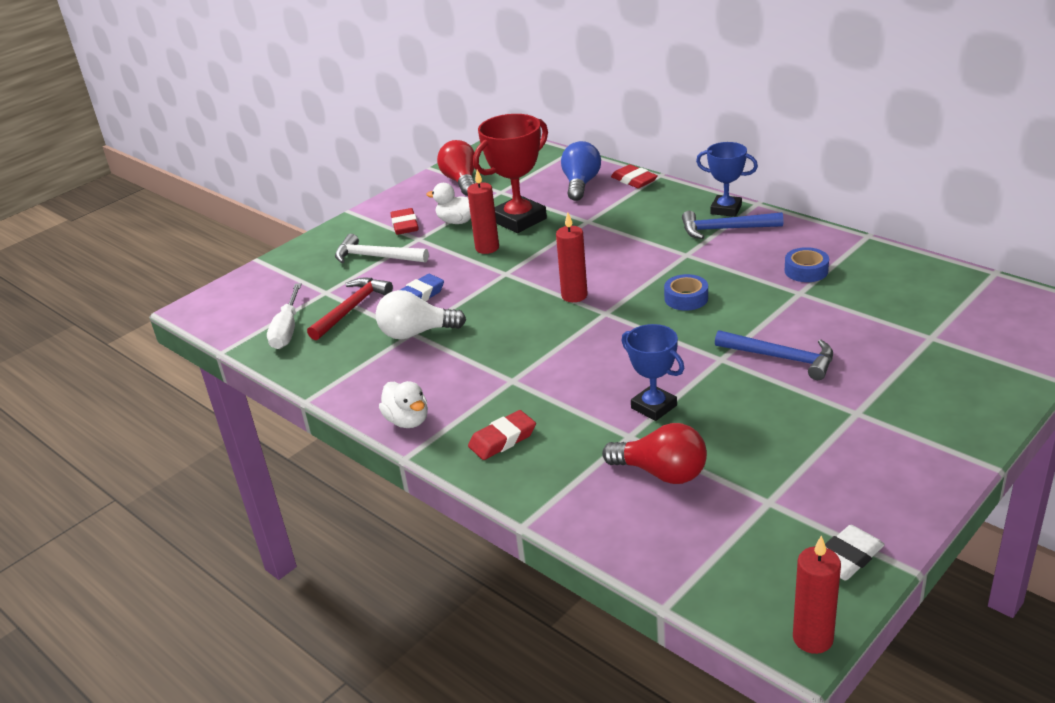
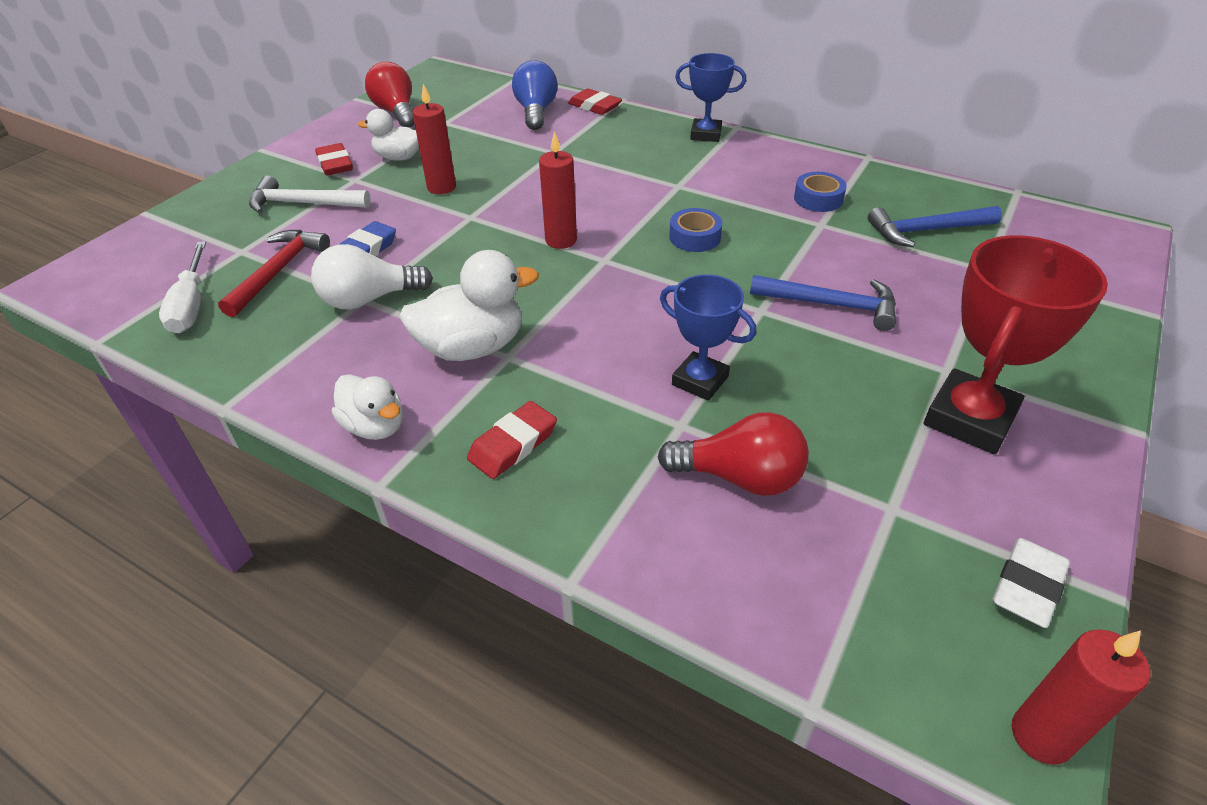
camera: 15 degrees left, 10 degrees up
red trophy [473,114,548,233] -> red trophy moved to [924,235,1108,454]
blue hammer [682,211,783,239] -> blue hammer moved to [868,206,1002,247]
none -> white duck [399,250,539,361]

